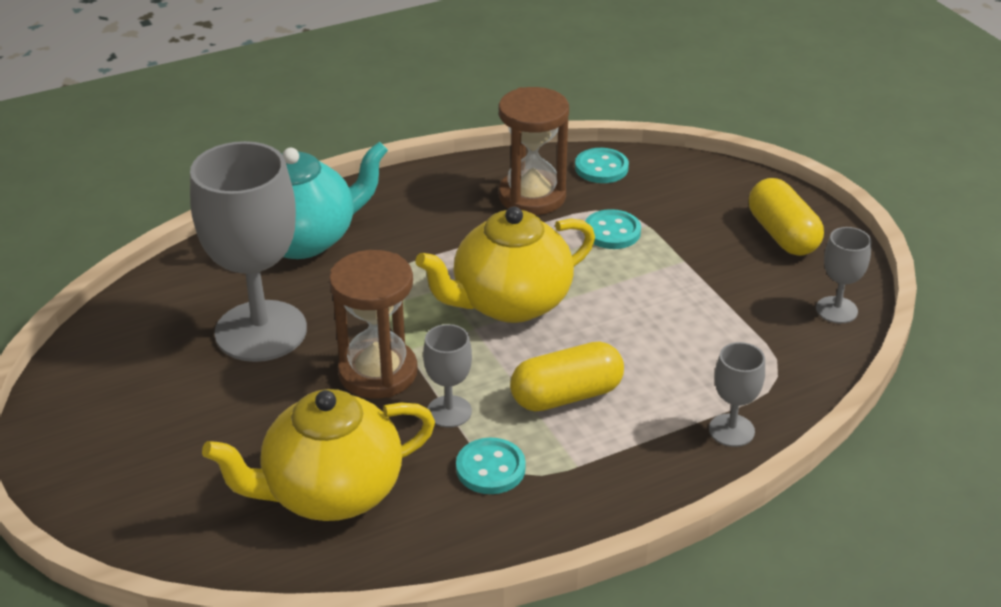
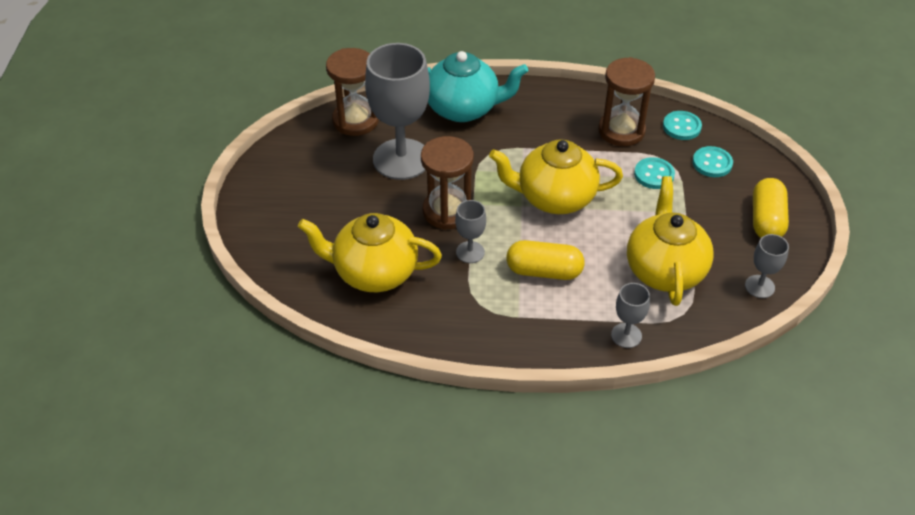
camera: 30 degrees right, 10 degrees up
turquoise button [456,438,526,494] -> turquoise button moved to [693,146,733,177]
none -> brown hourglass [326,48,379,136]
none -> yellow teapot [627,176,714,306]

